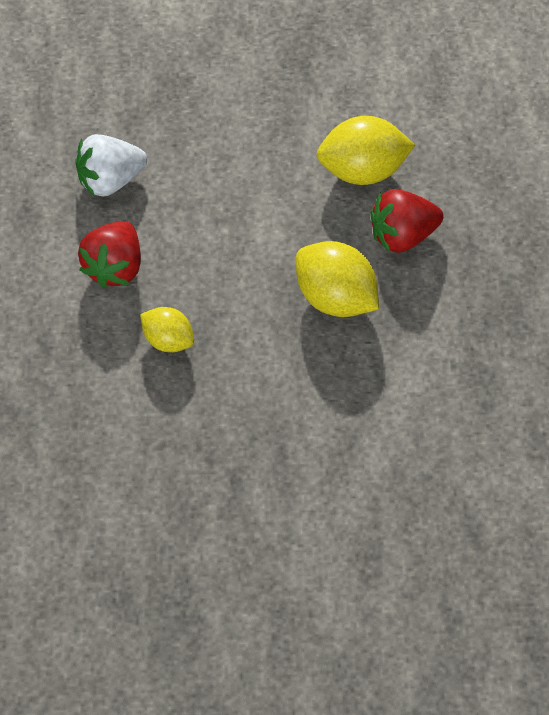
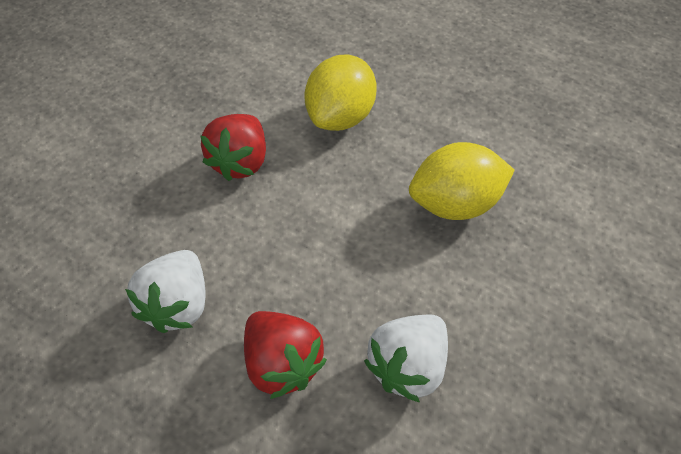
camera: 55 degrees left, 5 degrees down
yellow lemon [140,307,194,352] -> white strawberry [364,315,448,402]
red strawberry [370,189,443,253] -> red strawberry moved to [200,114,266,181]

